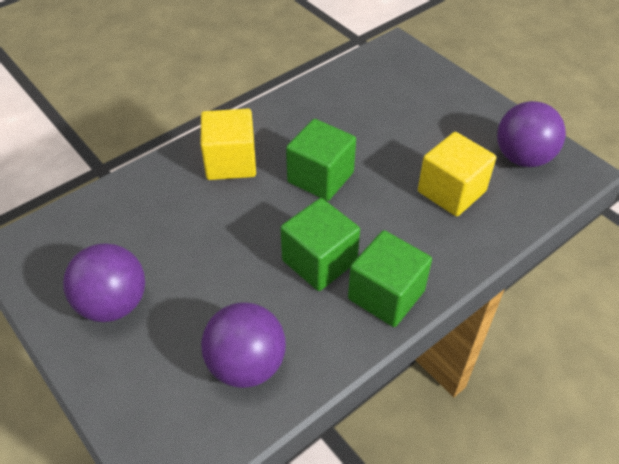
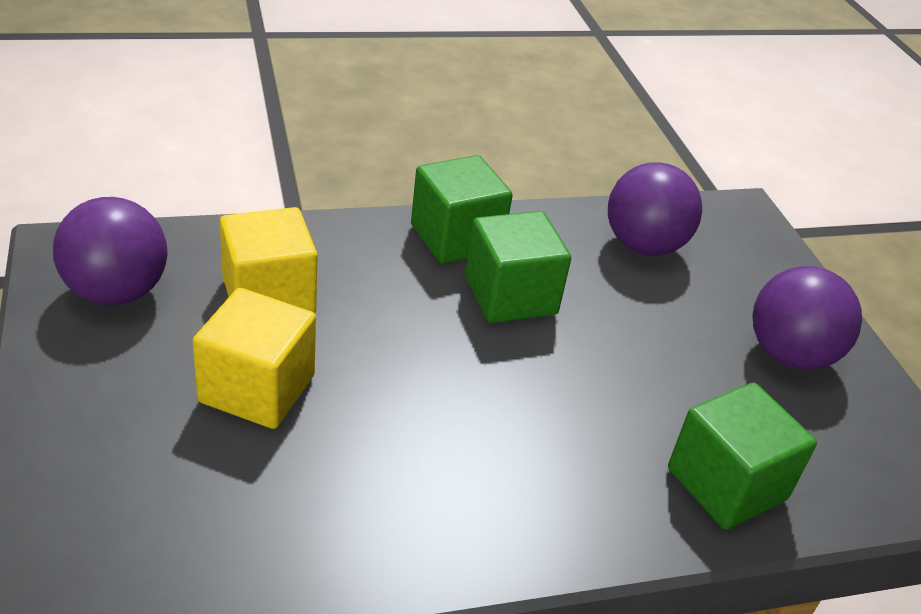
camera: 160 degrees left, 10 degrees down
yellow cube [201,109,256,180] -> yellow cube moved to [192,288,316,429]
green cube [286,119,356,201] -> green cube moved to [668,382,817,530]

